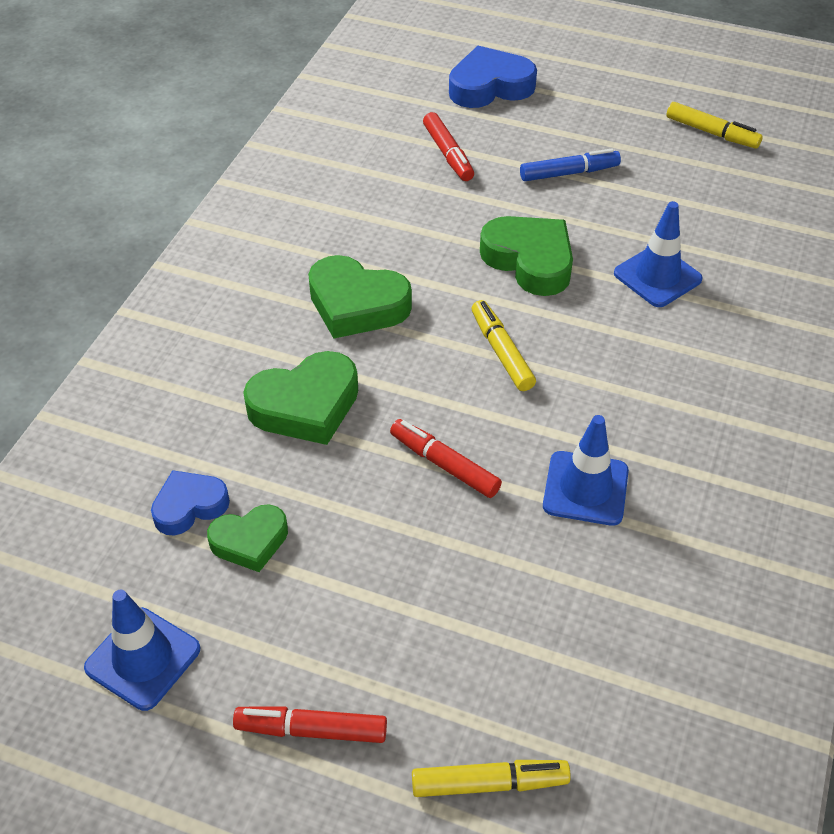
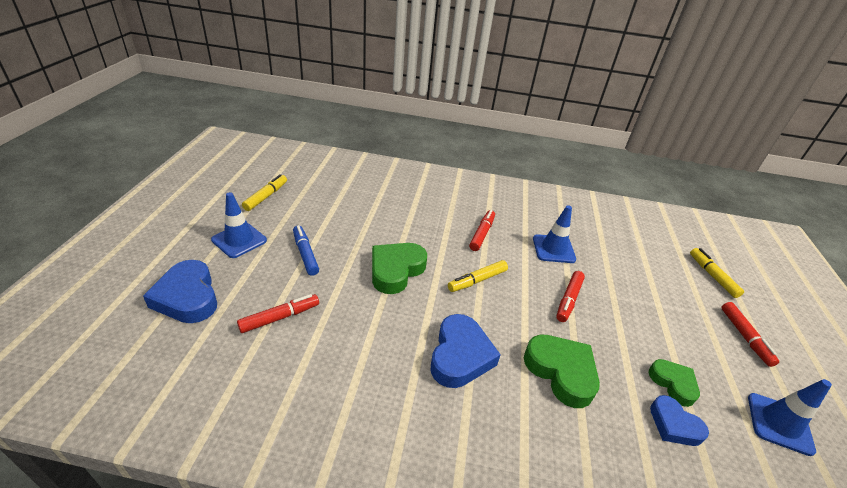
camera: 105 degrees left, 10 degrees down
green heart [308,255,412,338] -> blue heart [431,314,501,388]
blue traffic cone [614,201,703,307] -> blue traffic cone moved to [211,192,267,258]
none -> red marker [469,210,495,251]

